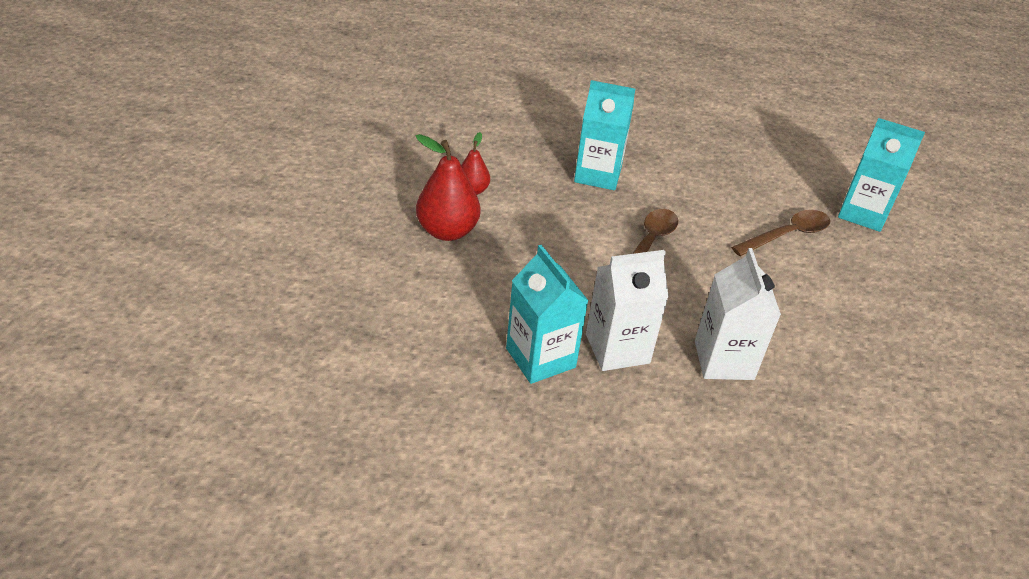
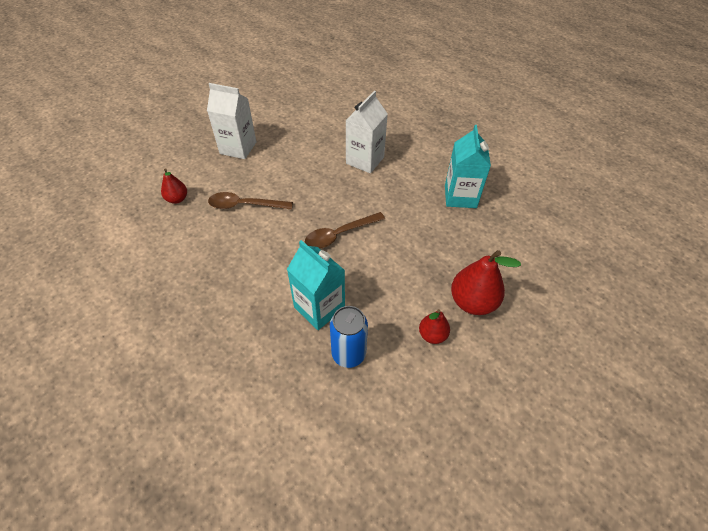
camera: 145 degrees left, 10 degrees up
white carton [586,250,669,371] -> white carton moved to [207,83,256,159]
turquoise carton [838,118,925,232] -> red pear [161,168,187,204]
none -> blue can [330,306,368,368]

